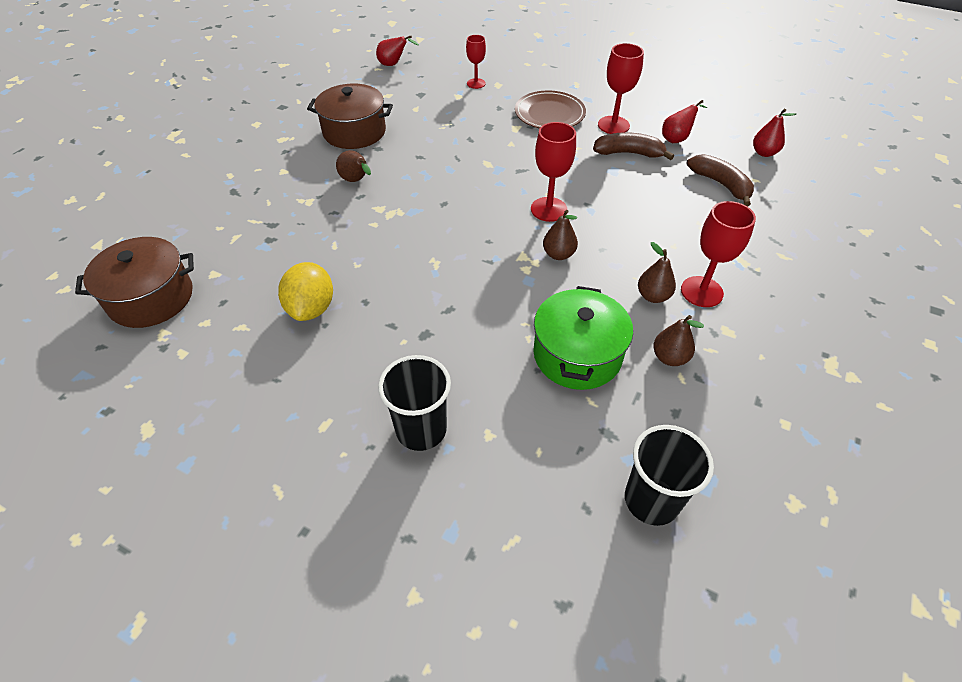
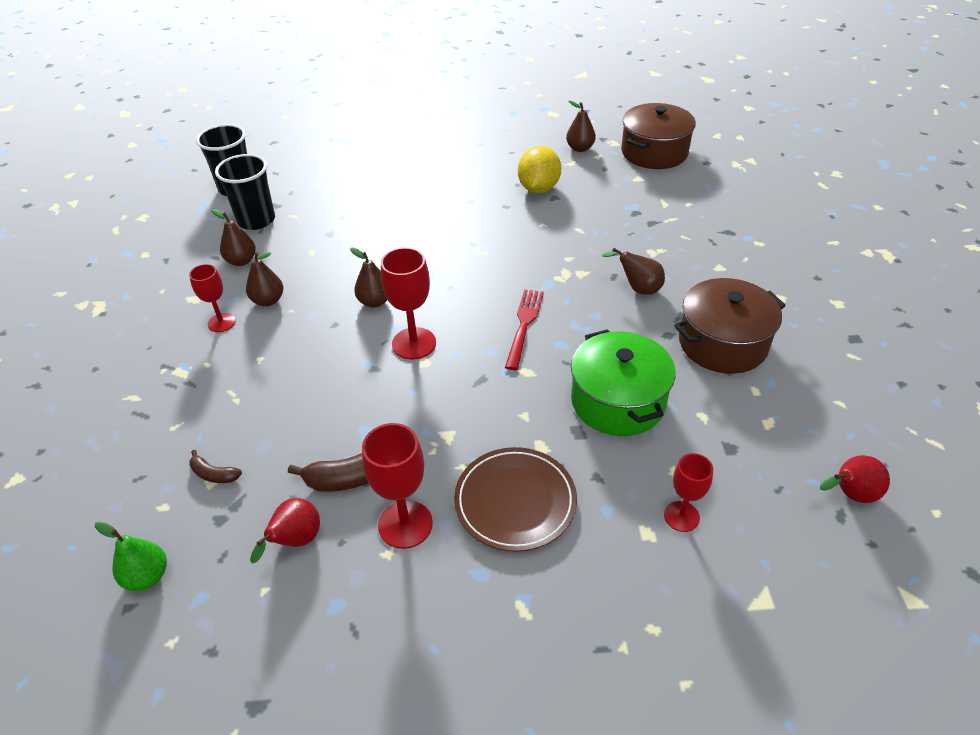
camera: 150 degrees right, 5 degrees down
yellow lemon [278,262,333,321] -> yellow lemon turned 45 degrees clockwise [518,146,561,193]
black cup [378,355,451,451] -> black cup moved to [215,154,275,230]
green pot [533,286,633,390] -> green pot moved to [571,329,676,436]
red goblet [681,201,756,307] -> red goblet [189,264,236,332], size x0.64
brown banana [687,154,754,206] -> brown banana [189,450,242,483], size x0.53
red pear [753,109,796,157] -> green pear [95,522,167,591]
none -> red fork [505,289,544,370]
none -> brown pear [566,100,596,152]

